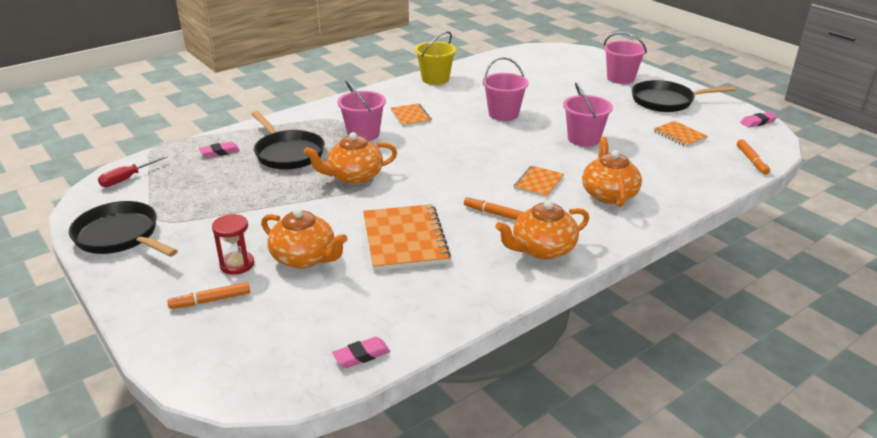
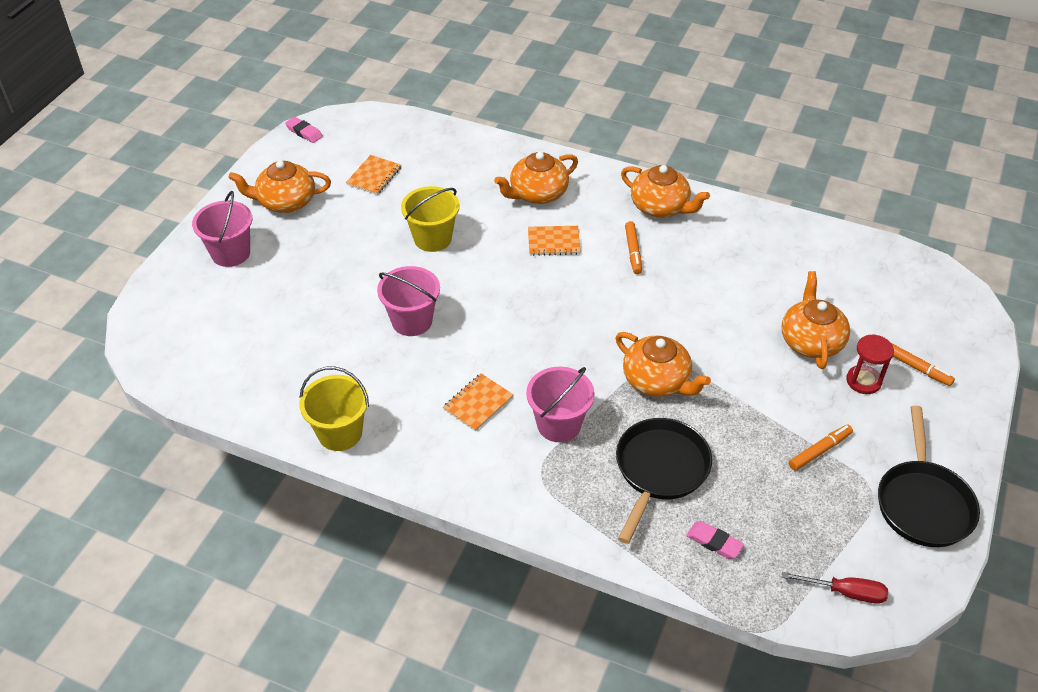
camera: 120 degrees left, 15 degrees up
pink eraser [332,337,390,368] -> none
orange notebook [363,204,451,271] -> none
pink bucket [563,82,613,147] -> yellow bucket [401,186,460,252]
black pan [632,80,736,112] -> orange teapot [228,160,331,213]
orange marker [737,139,770,174] -> orange marker moved to [789,425,853,471]

